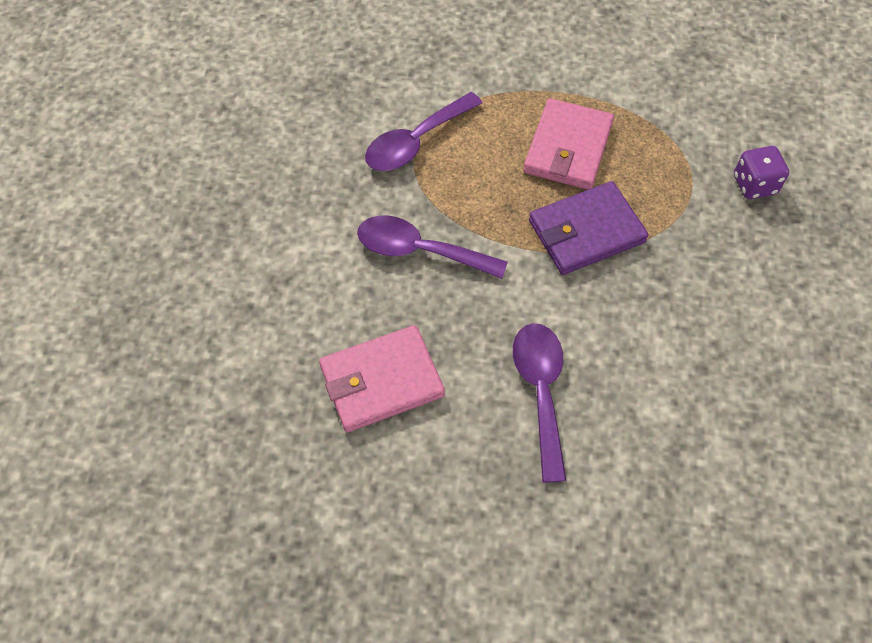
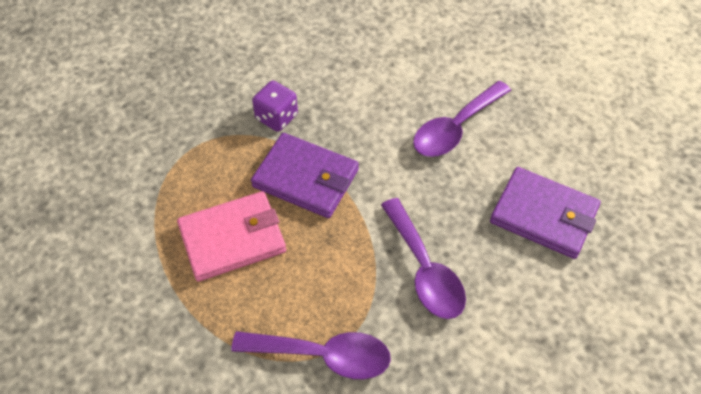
camera: 130 degrees left, 5 degrees down
pink wallet [319,325,445,432] -> purple wallet [490,167,601,259]
purple dice [734,146,789,199] -> purple dice moved to [252,81,298,132]

